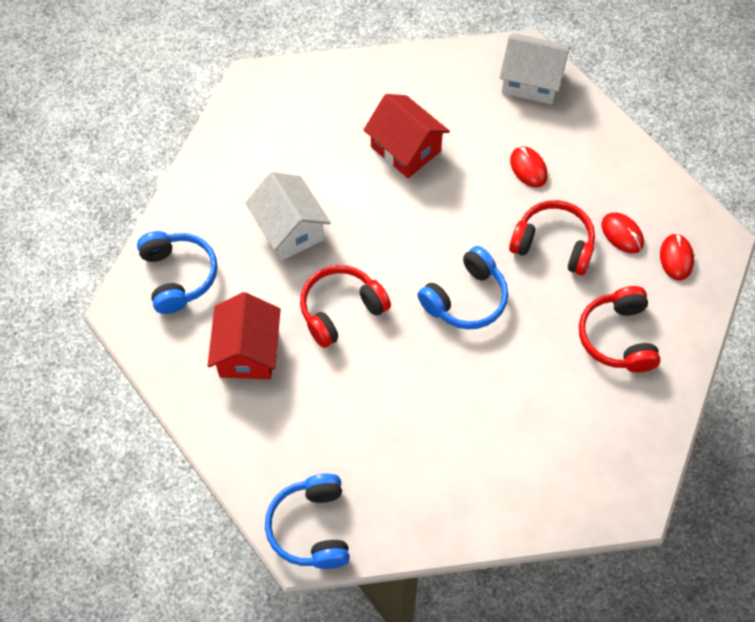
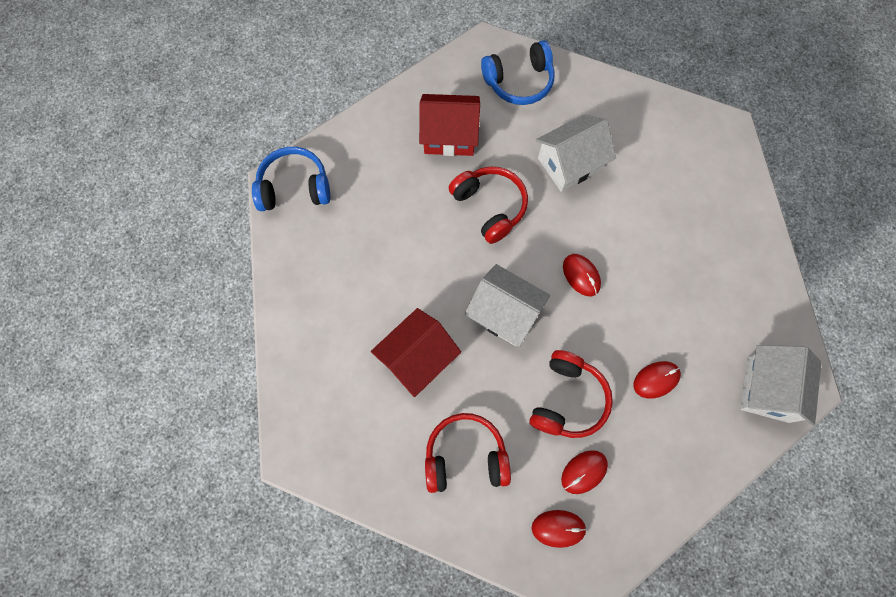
camera: 90 degrees right, 10 degrees up
red house [363,94,450,178] -> red house moved to [371,308,461,397]
blue headphones [417,246,508,329] -> white house [464,264,550,347]
none -> red mouse [563,254,601,296]

